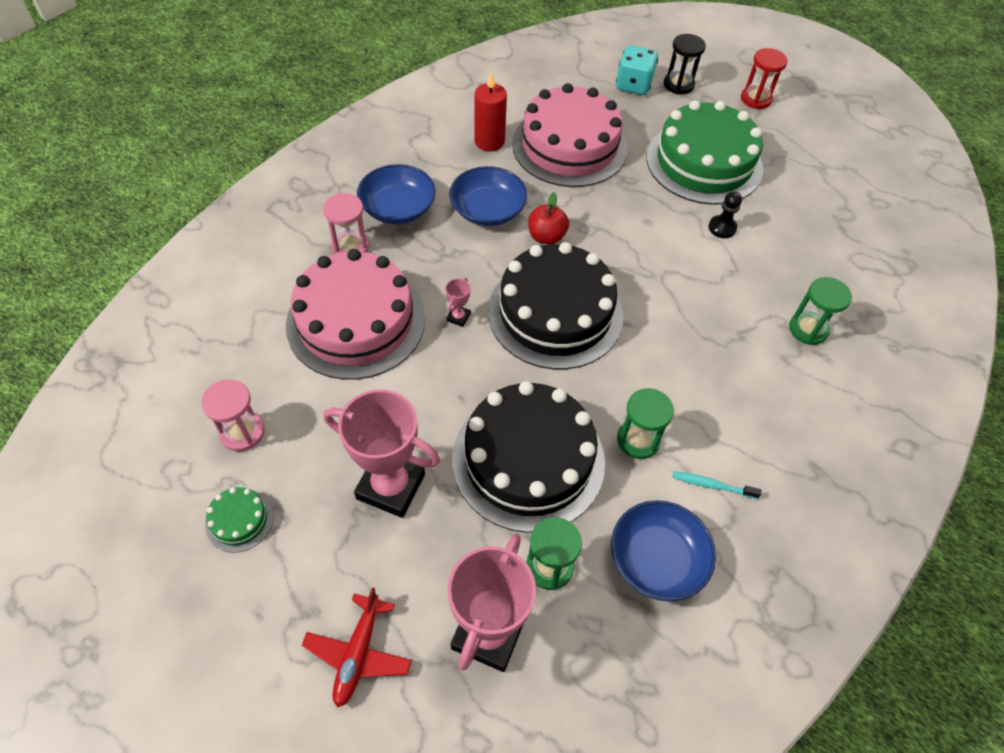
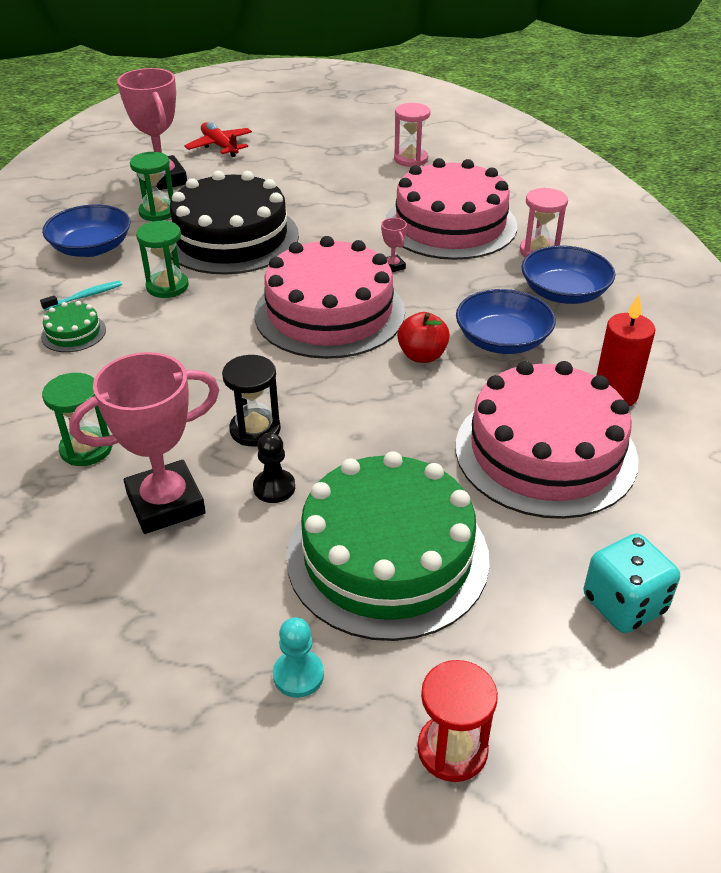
camera: 135 degrees right, 15 degrees down
green cake [205,487,274,553] -> green cake moved to [41,301,106,352]
pink trophy [323,389,440,518] -> pink trophy moved to [69,352,219,534]
black cake [488,242,623,369] -> pink cake [254,236,405,359]
black hourglass [664,34,706,94] -> black hourglass moved to [222,355,281,447]
none -> turquoise pawn [273,617,324,698]

